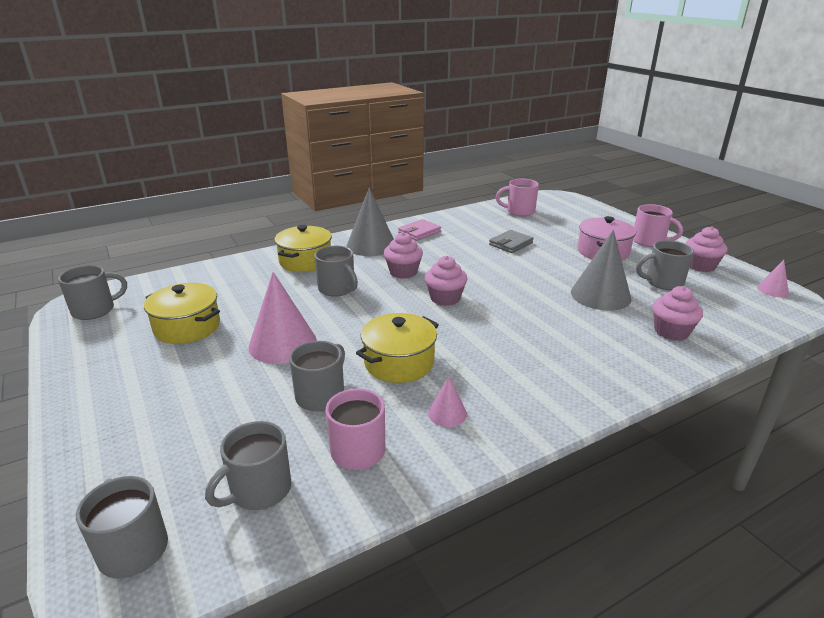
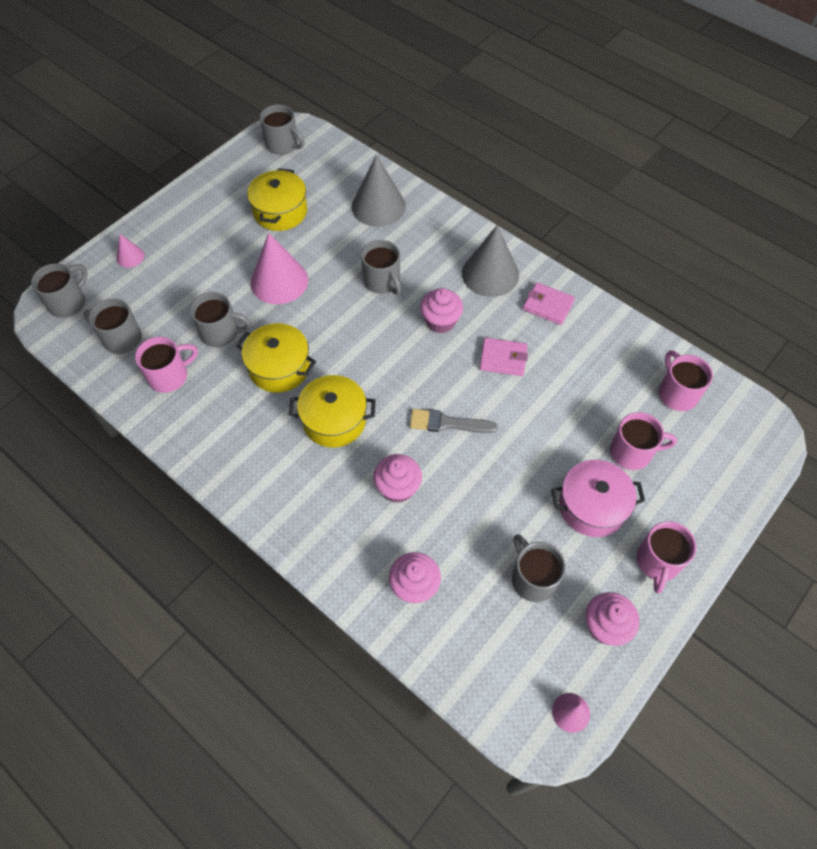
camera: 70 degrees right, 30 degrees up
yellow pot [274,225,332,272] -> yellow pot moved to [289,375,375,448]
grey mug [314,246,358,297] -> grey mug turned 60 degrees counterclockwise [361,240,401,295]
pink cupcake [425,256,467,306] -> pink cupcake moved to [373,454,422,503]
pink cone [428,377,467,427] -> pink cone moved to [116,234,144,268]
grey wallet [489,230,533,253] -> none
grey cone [571,230,632,311] -> grey cone moved to [352,155,406,227]
none -> grey brush [410,409,498,433]
none -> pink wallet [479,338,528,376]
none -> pink mug [610,412,677,470]

